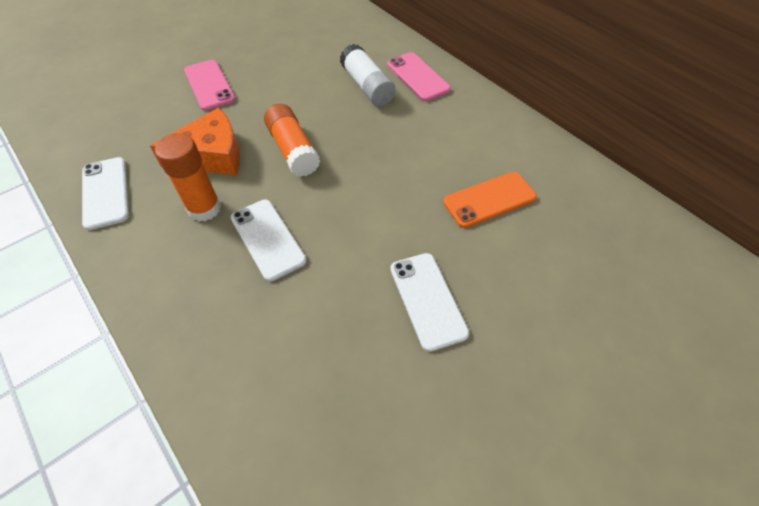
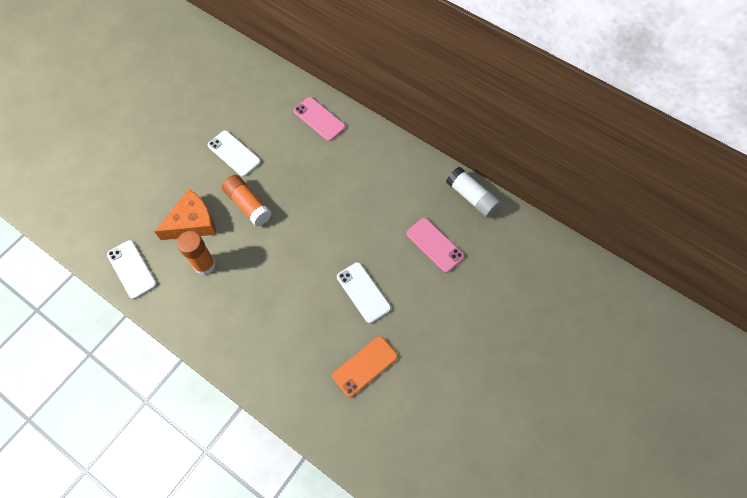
camera: 15 degrees left, 10 degrees up
pink phone [184,60,236,111] -> pink phone moved to [406,218,464,273]
white phone [231,200,307,281] -> white phone moved to [208,130,261,177]
white glue stick [340,44,396,106] -> white glue stick moved to [446,167,501,217]
orange phone [443,172,537,228] -> orange phone moved to [332,336,398,397]

